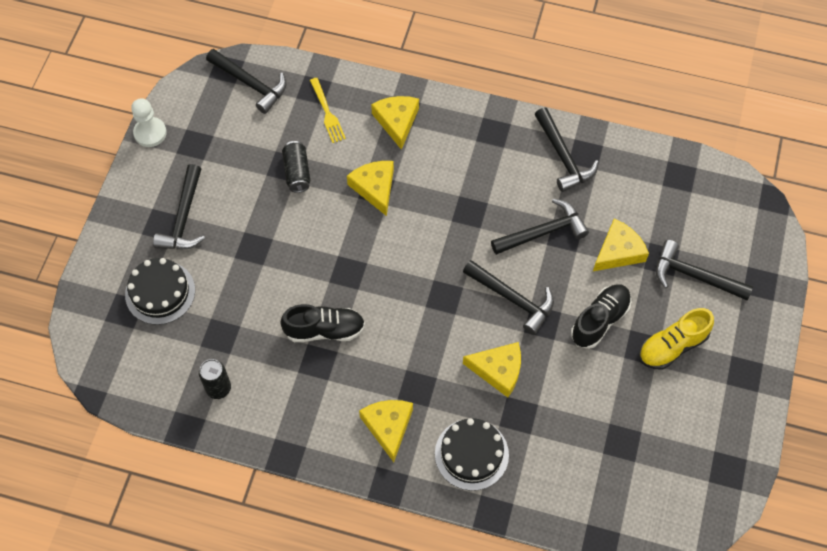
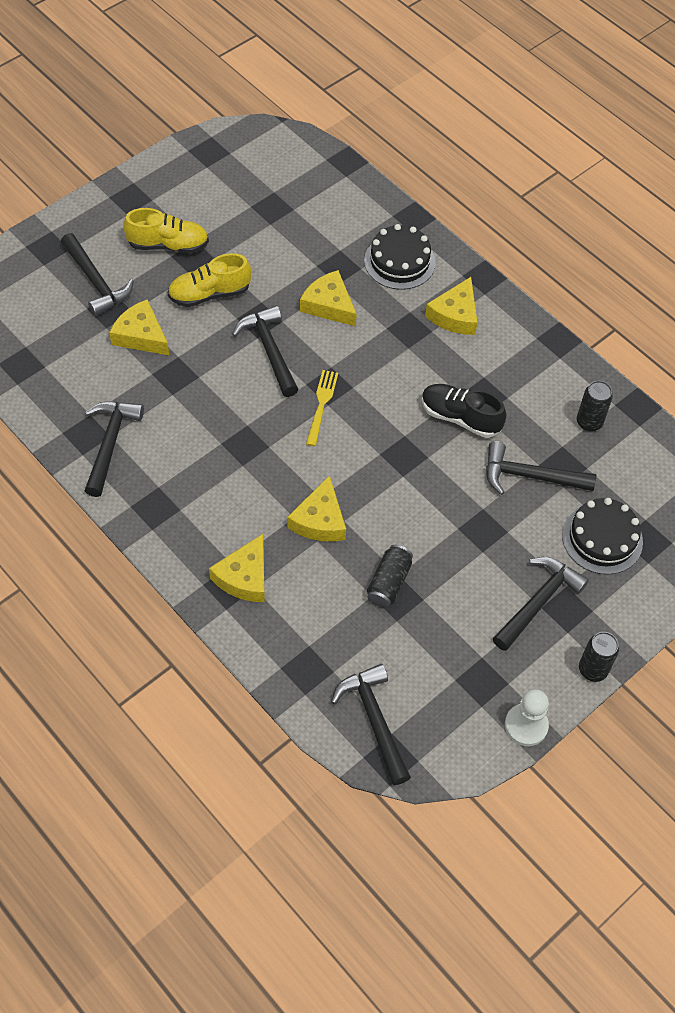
camera: 150 degrees left, 5 degrees down
yellow fork [310,78,346,143] -> yellow fork moved to [306,370,338,446]
black hammer [491,199,589,255] -> black hammer moved to [486,441,596,495]
black shoe [571,285,631,349] -> yellow shoe [168,253,251,307]
yellow cheese [593,219,649,271] -> yellow cheese turned 45 degrees clockwise [109,299,169,355]
none -> black can [579,632,619,682]

